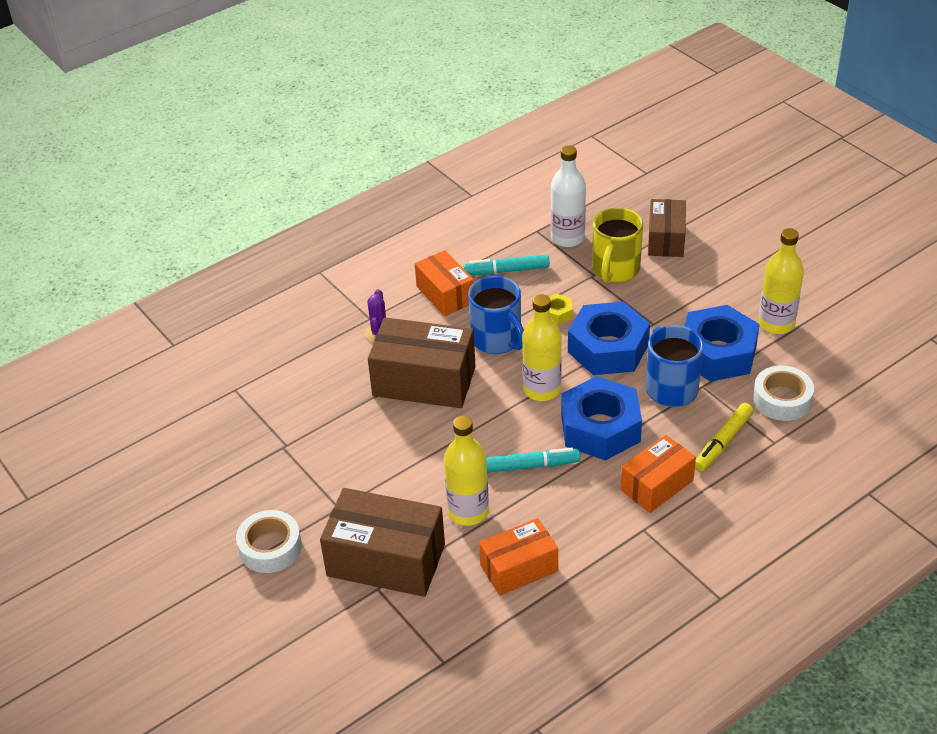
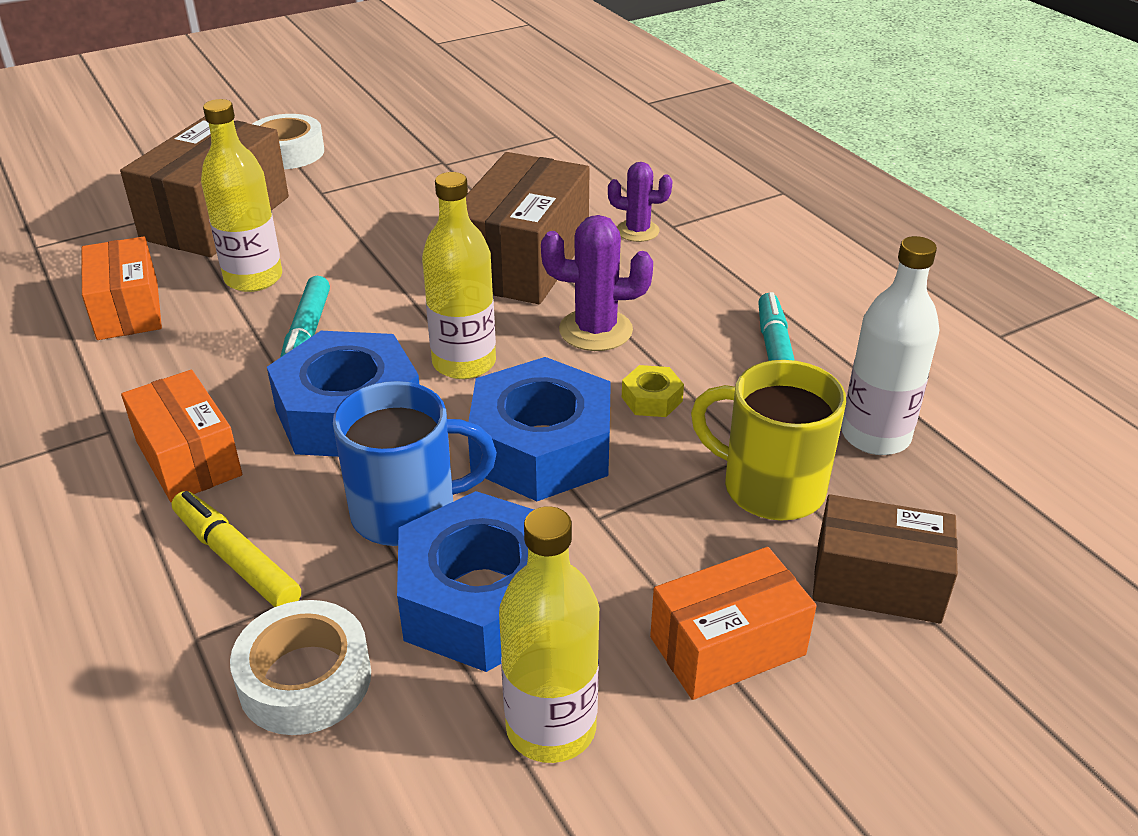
camera: 95 degrees right, 5 degrees down
orange box [415,250,474,316] -> orange box moved to [650,547,817,700]
blue mug [468,276,524,354] -> purple cactus [541,215,653,351]

